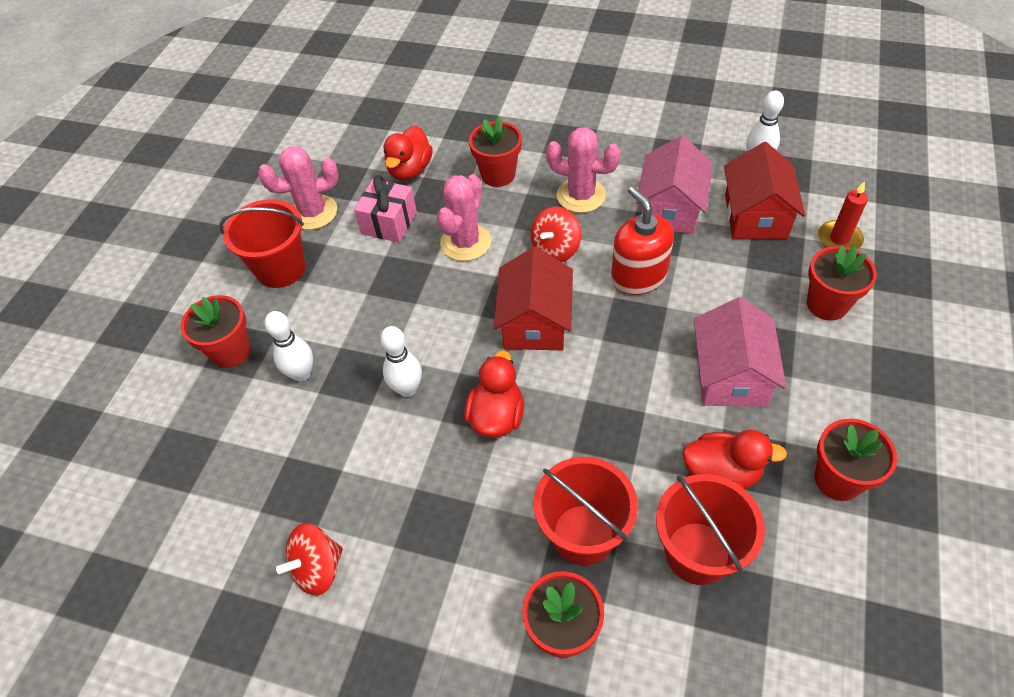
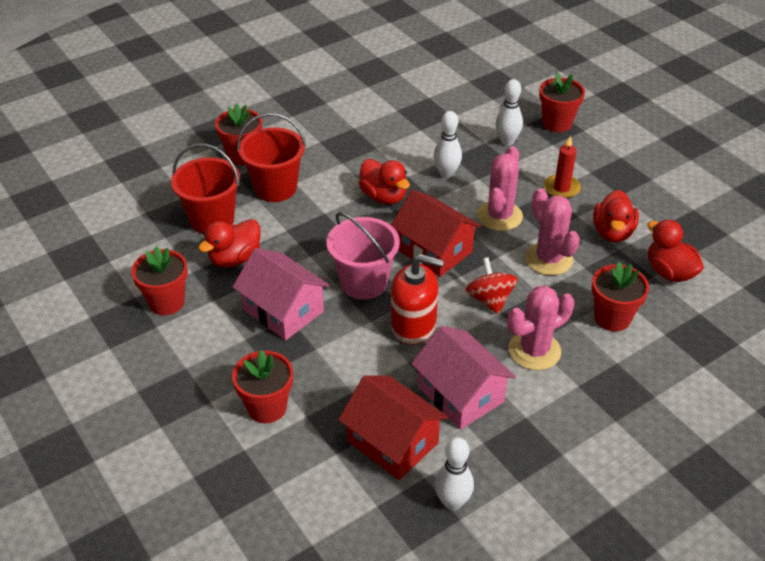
camera: 125 degrees right, 10 degrees down
red bucket [219,199,305,288] -> none
pink cactus [258,146,339,230] -> pink cactus moved to [477,146,523,231]
red spinning top [276,523,343,596] -> none
pink gift [354,175,417,243] -> red duck [593,190,639,242]
red candle [818,181,868,249] -> red candle moved to [544,136,581,199]
none -> pink bucket [327,212,400,300]

